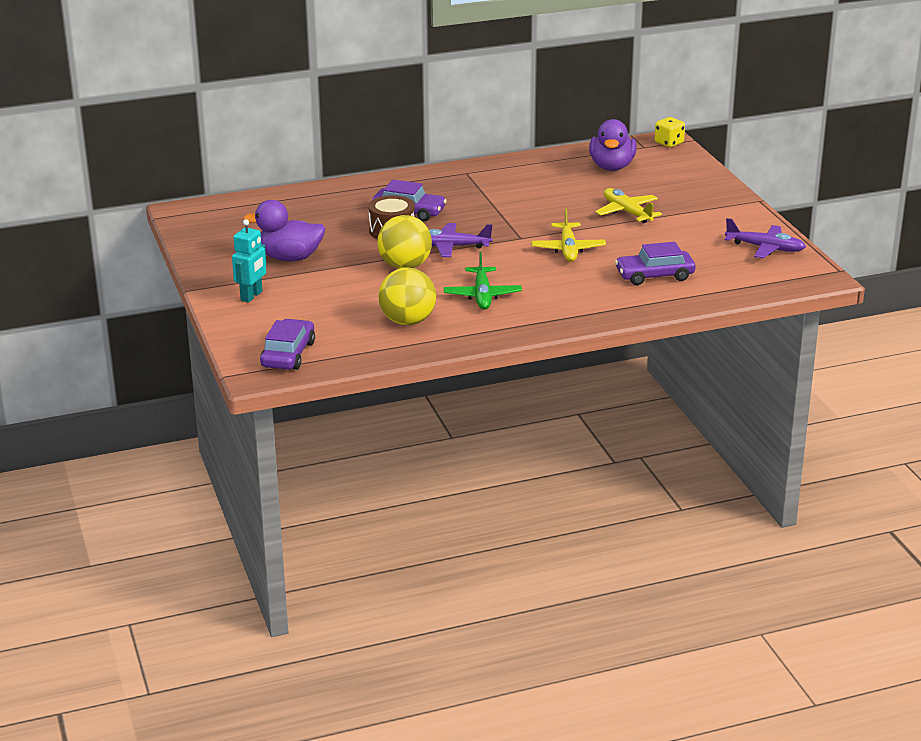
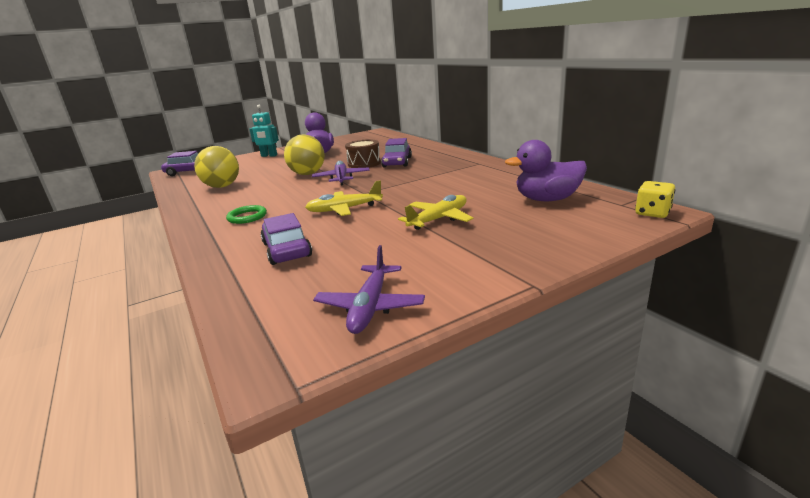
camera: 80 degrees right, 5 degrees down
green plane [444,252,522,310] -> none
none -> green ring [226,205,267,224]

